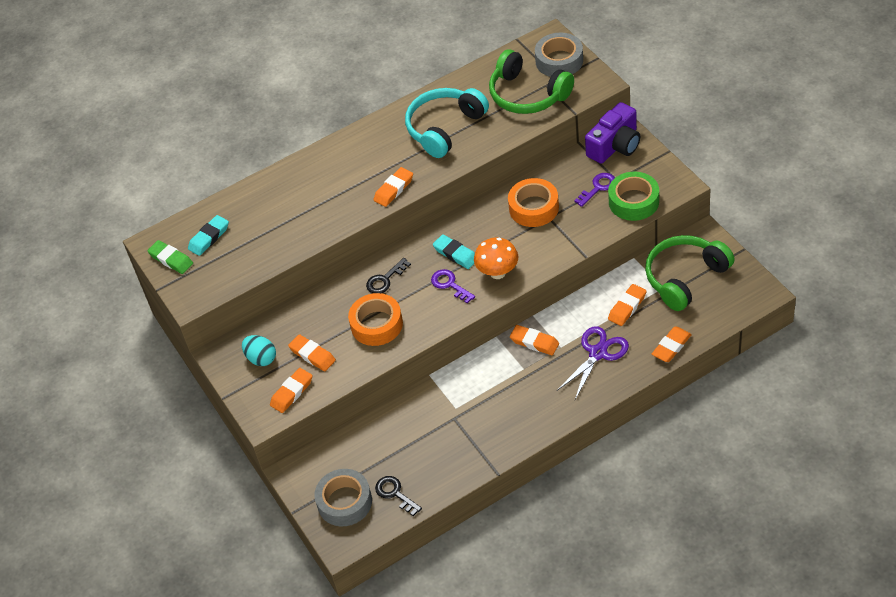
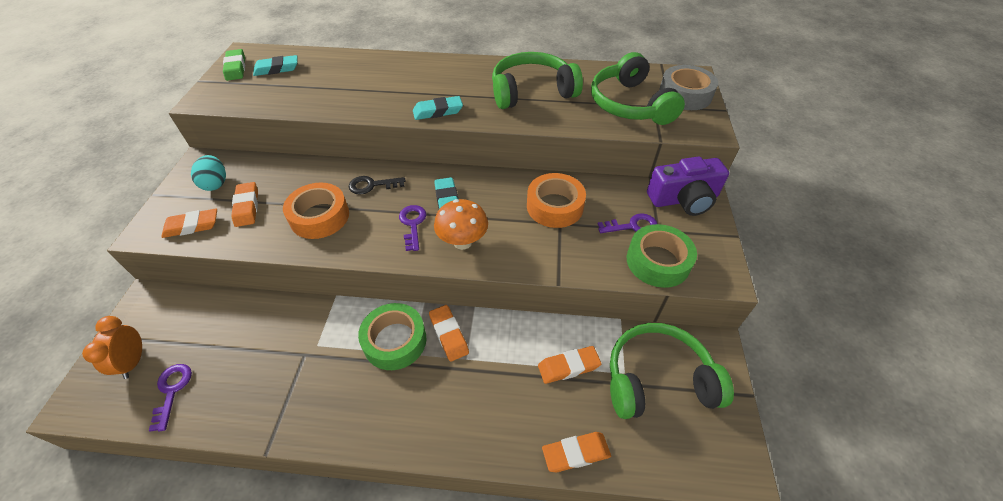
camera: 30 degrees right, 0 degrees up
grey tape [314,469,372,526] -> orange clock [82,316,142,379]
orange eraser [374,167,413,207] -> turquoise eraser [413,96,463,120]
black key [375,476,422,516] -> purple key [149,364,192,432]
turquoise headphones [405,88,489,158] -> green headphones [492,52,583,109]
purple scissors [557,326,629,400] -> none
none -> green tape [358,303,427,370]

